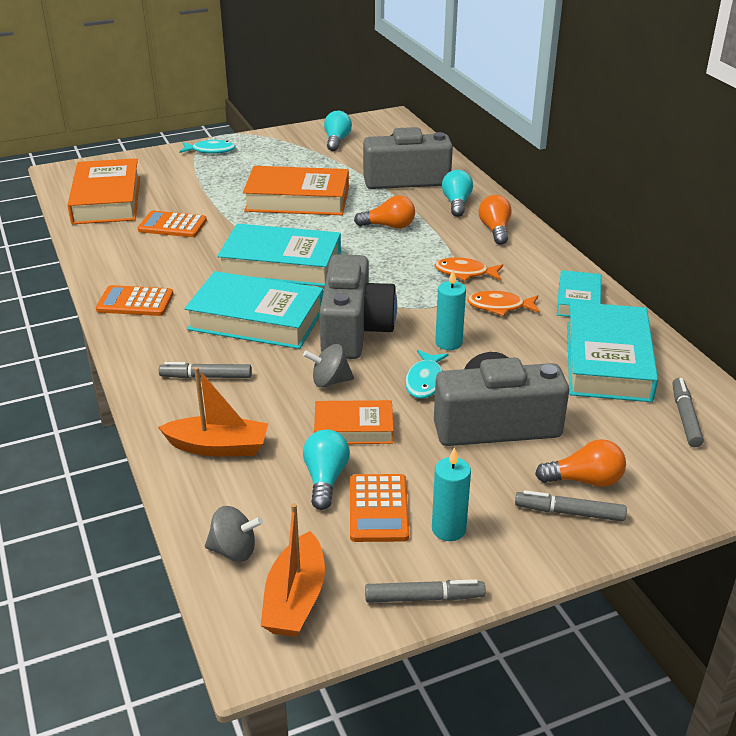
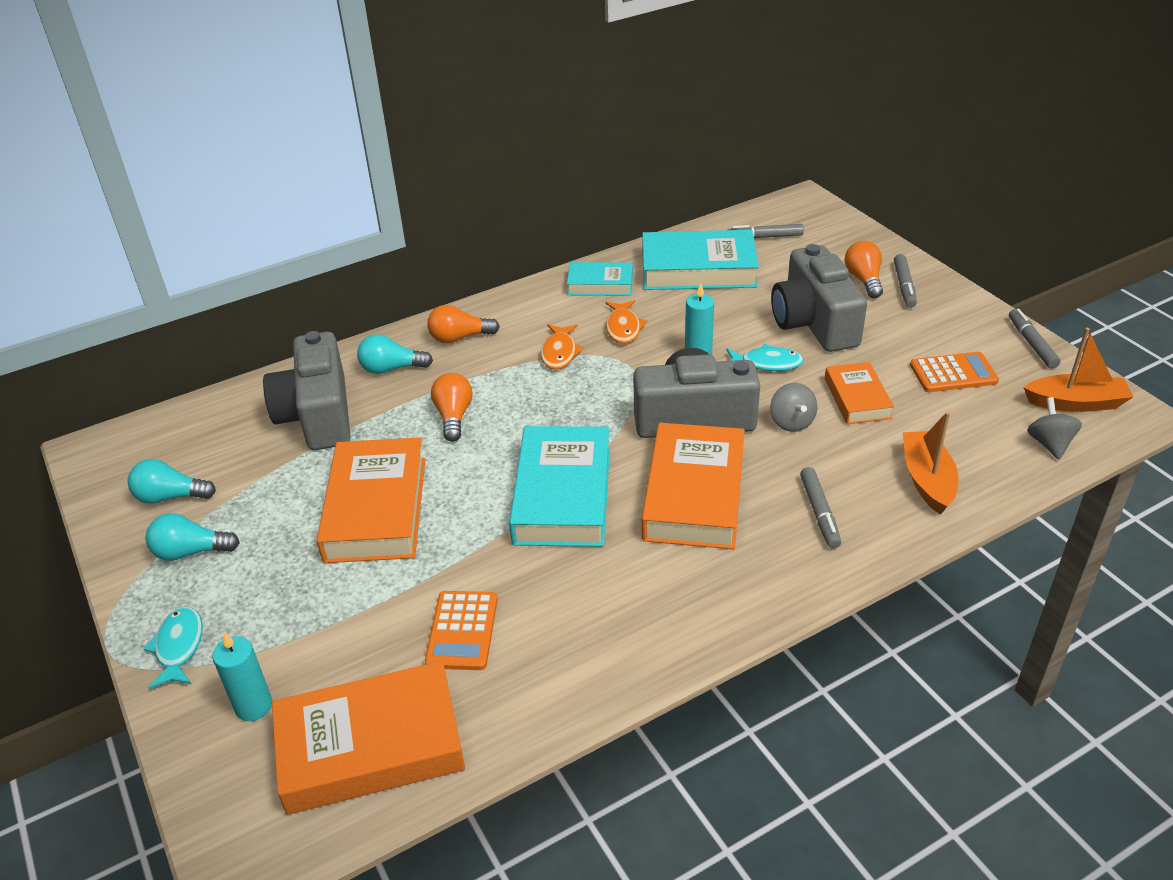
camera: 95 degrees left, 5 degrees up
orange calculator [96,285,173,316] -> none
turquoise book [184,271,323,349] -> orange book [642,423,745,549]
turquoise light bulb [303,429,350,510] -> turquoise light bulb moved to [146,513,240,561]
turquoise candle [432,447,471,541] -> turquoise candle moved to [212,632,272,721]

